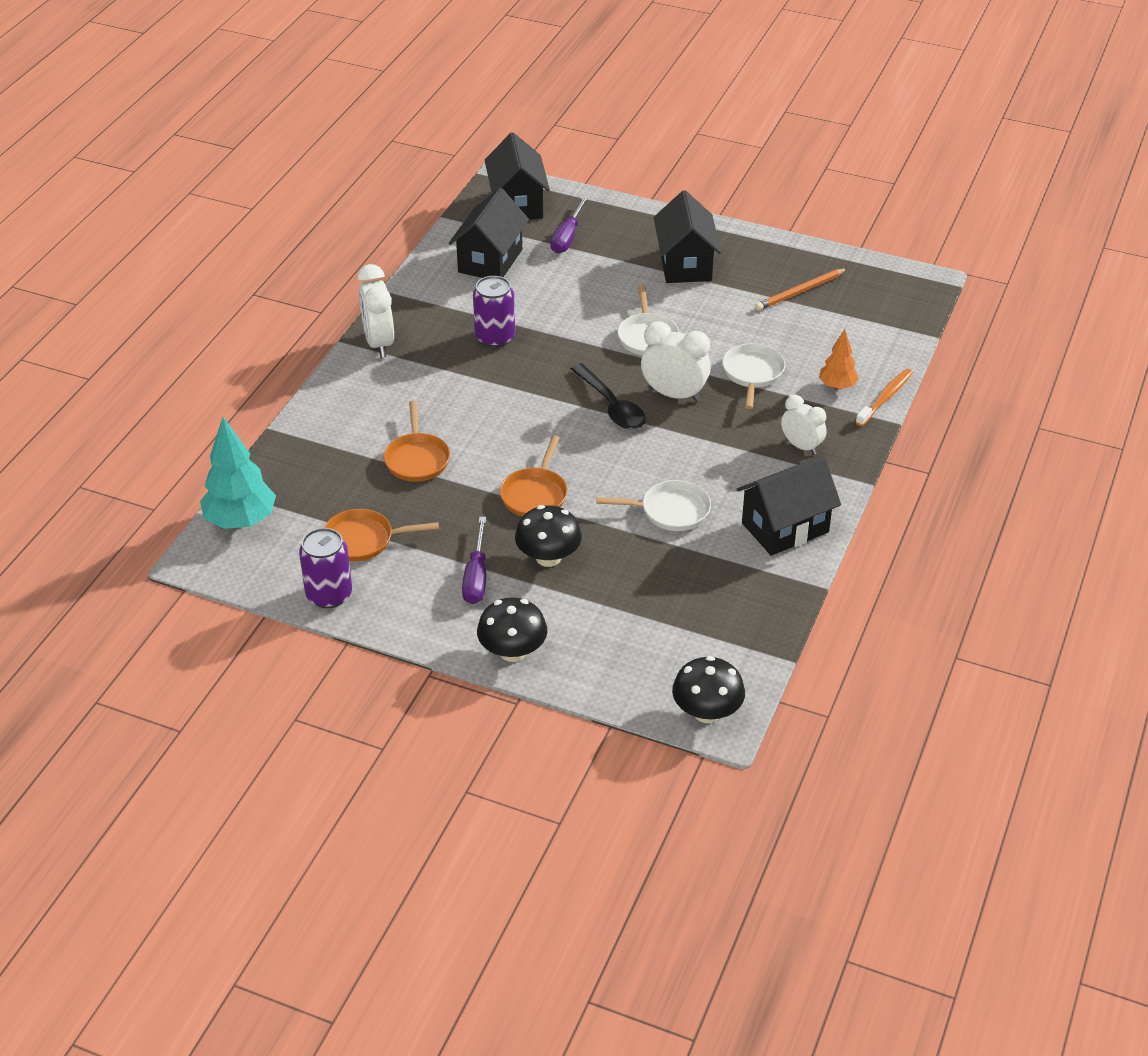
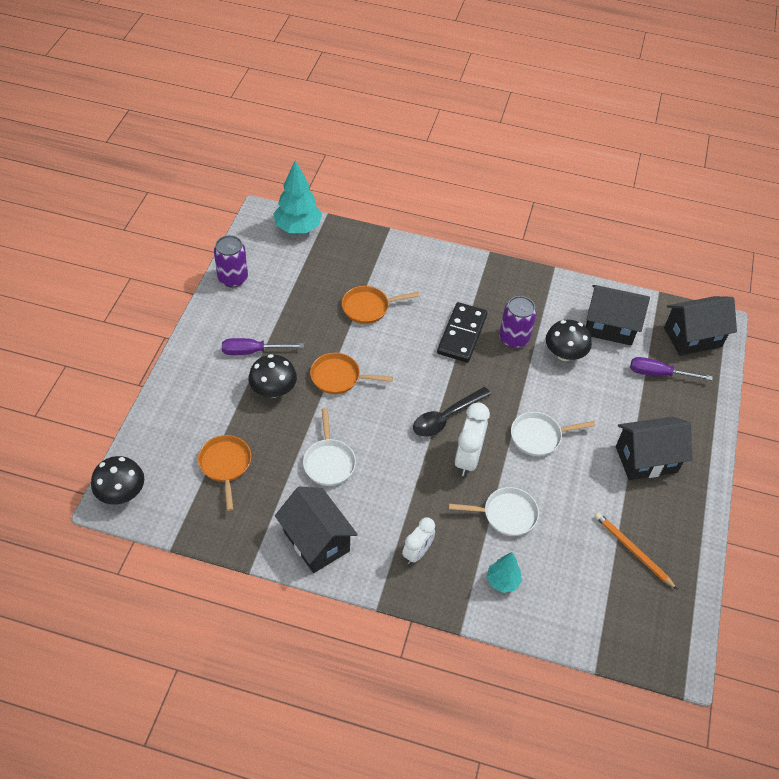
camera: 80 degrees right, 10 degrees up
orange pan [324,509,439,561] -> orange pan moved to [198,435,251,511]
white clock [357,264,394,358] -> none
black mushroom [477,597,547,662] -> black mushroom moved to [546,320,592,361]
orange tree [819,329,859,390] -> turquoise tree [486,552,522,593]
orange toothbrush [856,369,913,426] -> none
none -> black domino [437,302,487,363]

